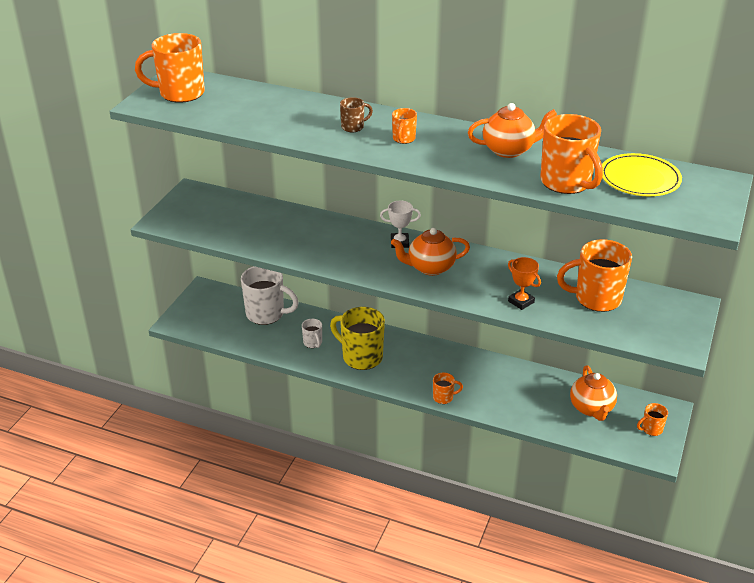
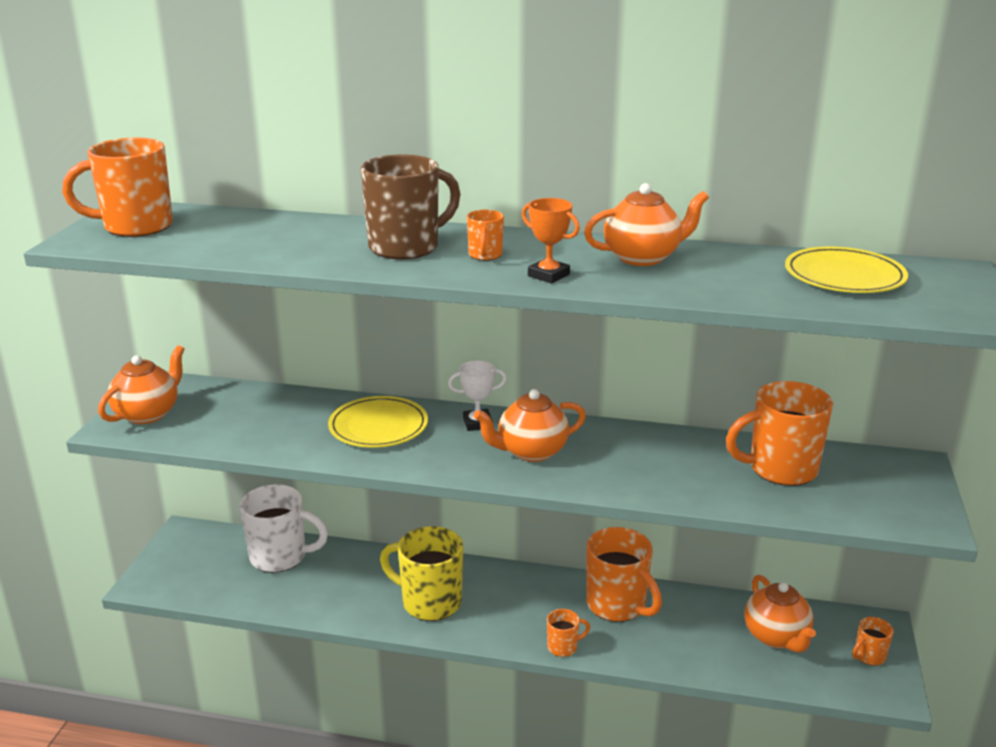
camera: 10 degrees left, 10 degrees down
white mug [302,319,322,348] -> none
brown mug [340,97,373,132] -> brown mug [361,154,460,259], size x2.08
orange trophy [508,257,541,310] -> orange trophy moved to [522,198,580,284]
orange mug [540,114,603,194] -> orange mug moved to [586,527,662,622]
none -> orange teapot [98,345,185,424]
none -> yellow plate [328,396,428,448]

